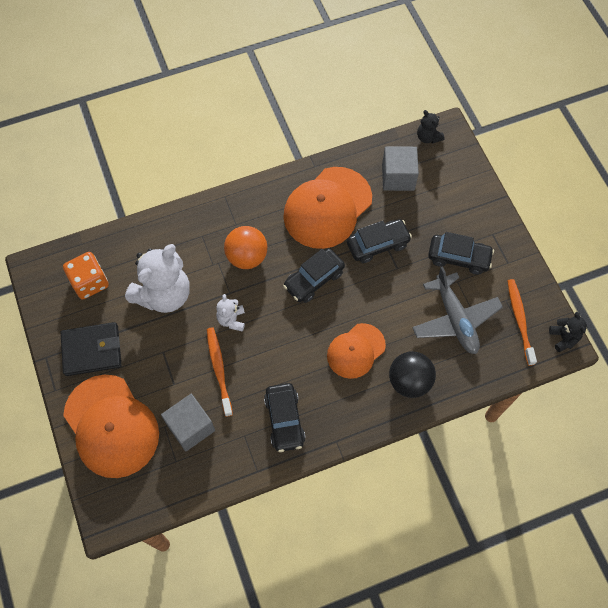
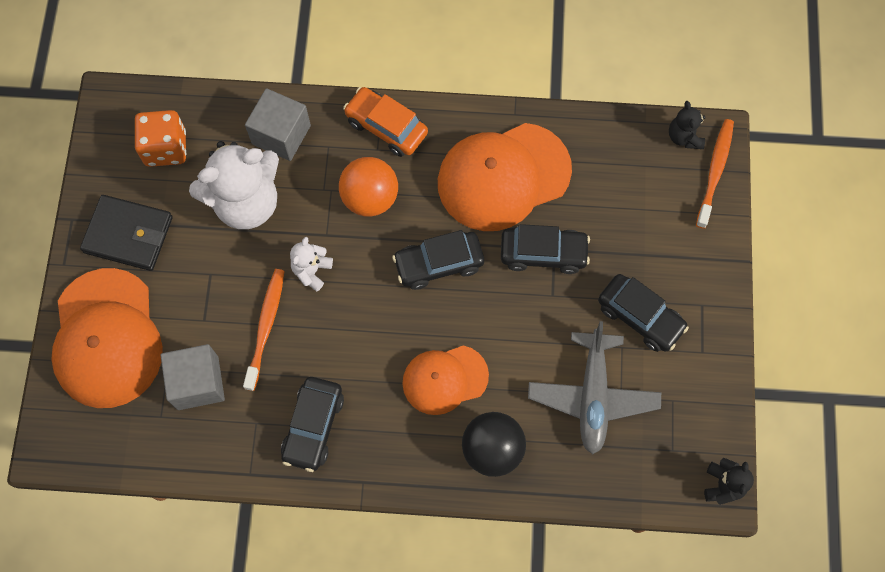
camera: 25 degrees right, 5 degrees up
grey cube [382,147,419,191] -> grey cube moved to [245,88,311,161]
orange toothbrush [508,279,537,366] -> orange toothbrush moved to [696,119,734,229]
none -> orange car [343,87,428,157]

